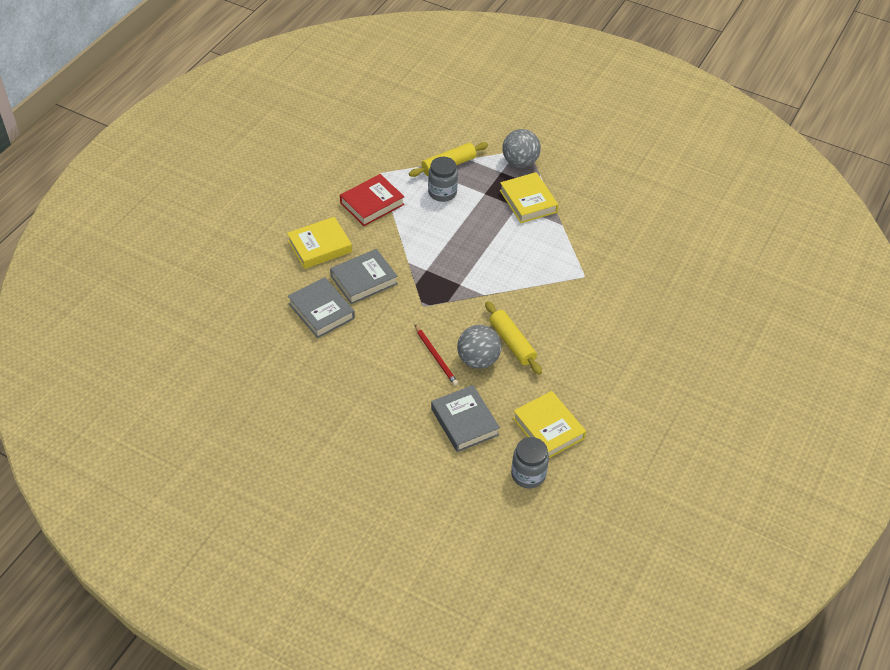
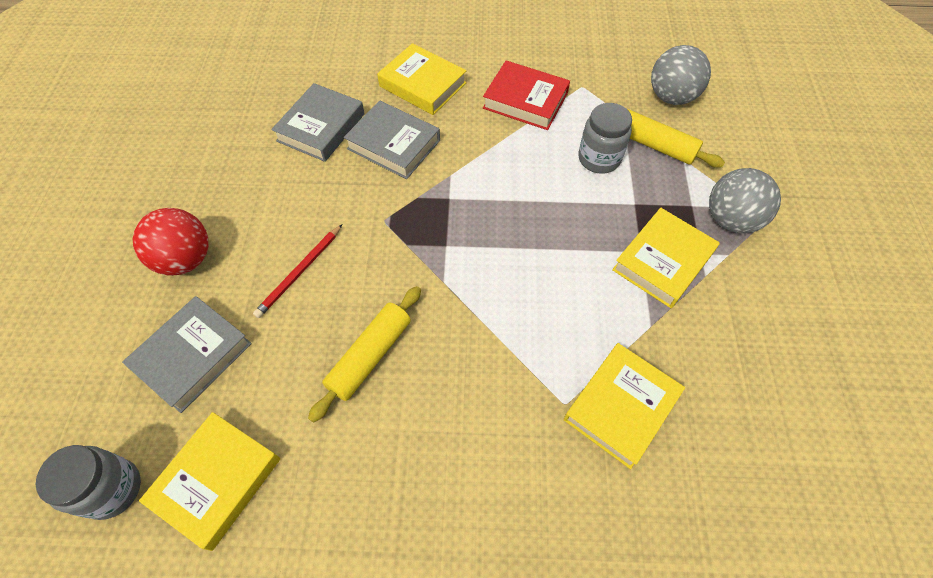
camera: 65 degrees right, 10 degrees up
grey ball [457,325,501,369] -> grey ball moved to [651,45,711,105]
none -> red ball [133,208,208,276]
none -> yellow book [564,343,685,469]

